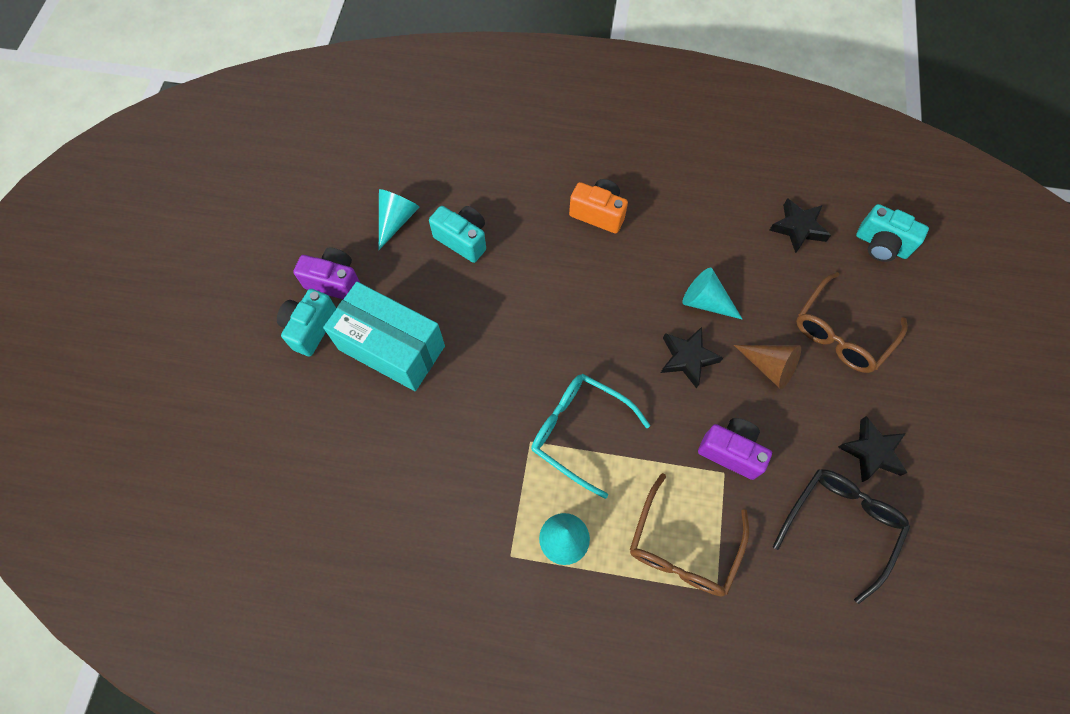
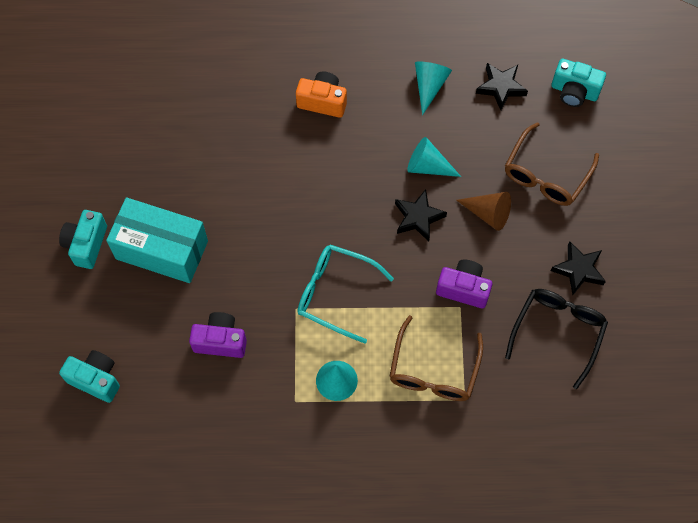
camera: 10 degrees left, 0 degrees up
purple camera [293,247,360,299] -> purple camera moved to [189,312,247,358]
turquoise cone [379,189,420,250] -> turquoise cone moved to [415,61,452,115]
turquoise camera [429,206,486,263] -> turquoise camera moved to [59,350,120,403]

